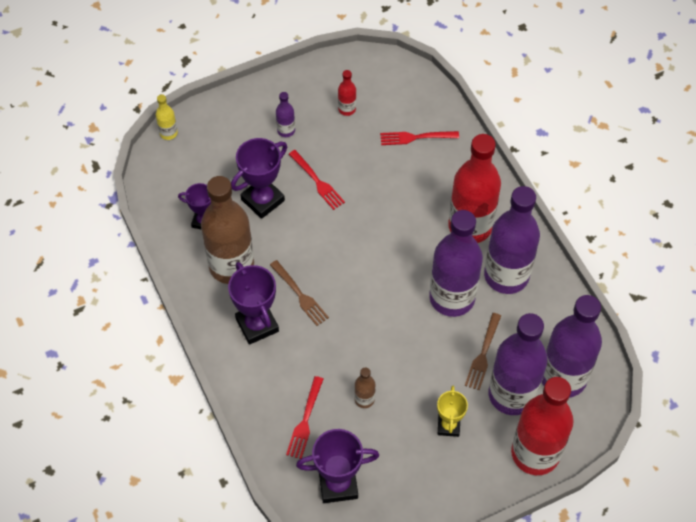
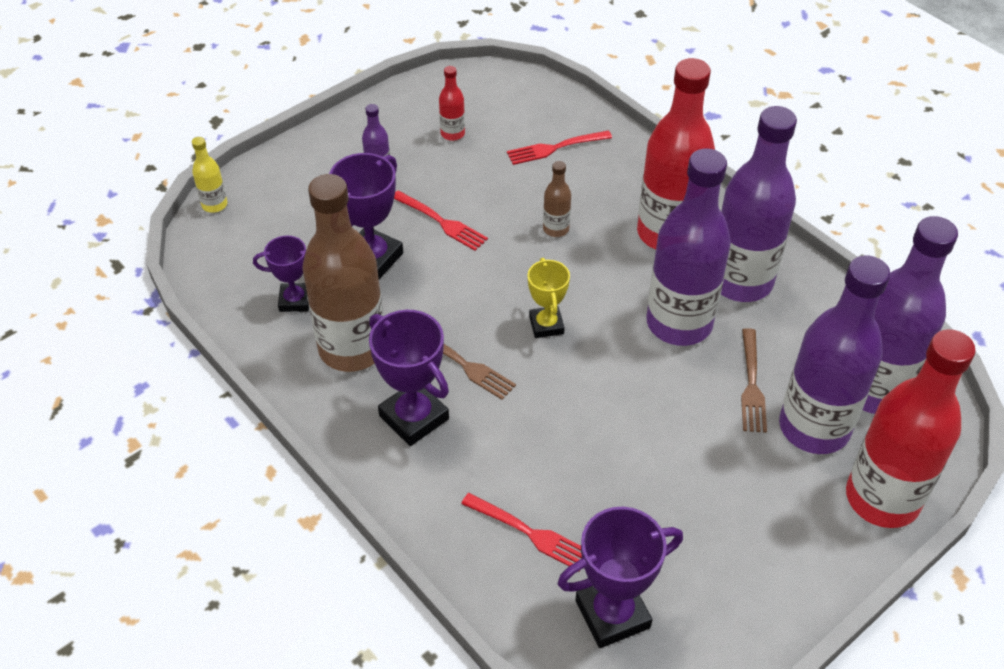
camera: 15 degrees left, 10 degrees down
red fork [286,376,323,459] -> red fork turned 60 degrees counterclockwise [461,493,582,566]
brown bottle [354,368,375,408] -> brown bottle moved to [543,161,571,237]
yellow trophy [437,386,468,437] -> yellow trophy moved to [528,258,570,338]

